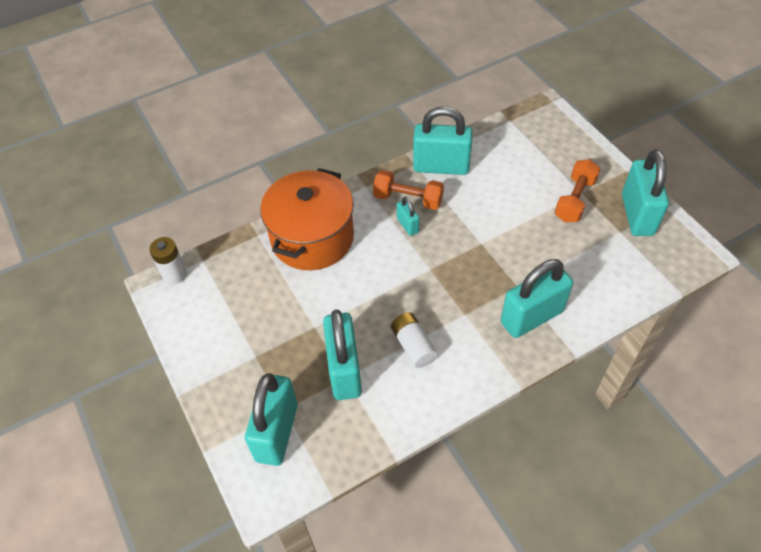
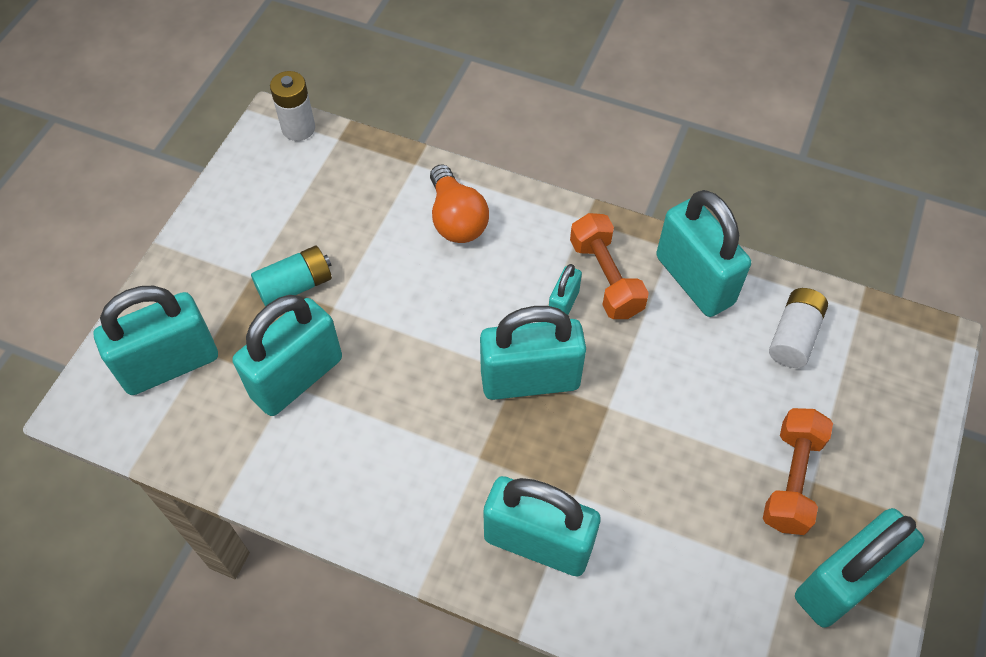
camera: 50 degrees right, 5 degrees up
orange pot [260,168,354,270] -> orange light bulb [430,164,489,243]
white battery [391,312,438,368] -> white battery moved to [769,288,828,368]
orange dumbbell [555,159,601,222] -> orange dumbbell turned 60 degrees counterclockwise [763,408,833,535]
none -> turquoise battery [251,246,332,306]
none -> turquoise padlock [480,306,586,400]

